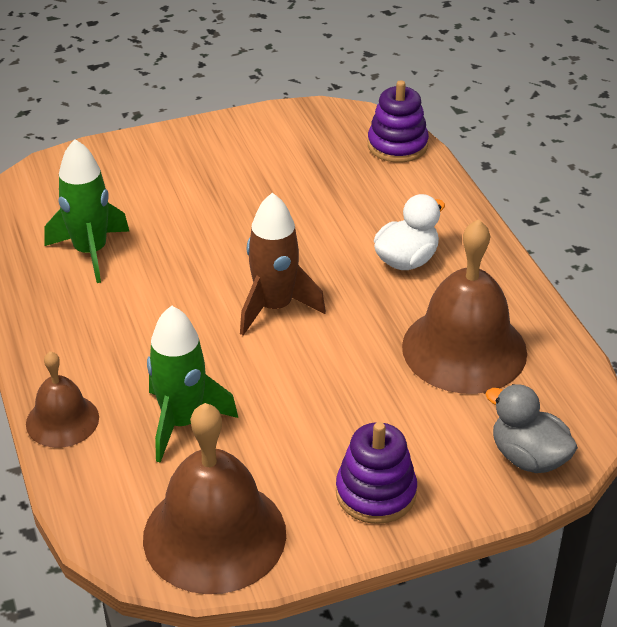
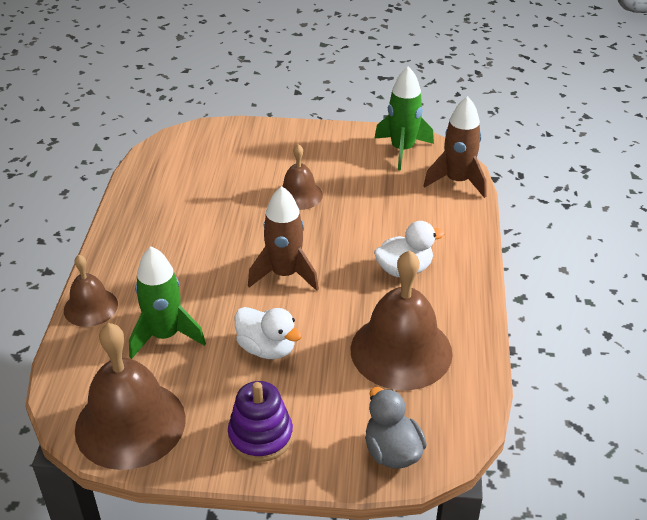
camera: 25 degrees right, 0 degrees up
green rocket [44,139,129,283] -> green rocket moved to [374,66,434,170]
purple stacking toy [368,80,429,162] -> brown rocket [423,96,487,198]
none -> white duck [235,307,302,359]
none -> brown bell [282,144,323,210]

